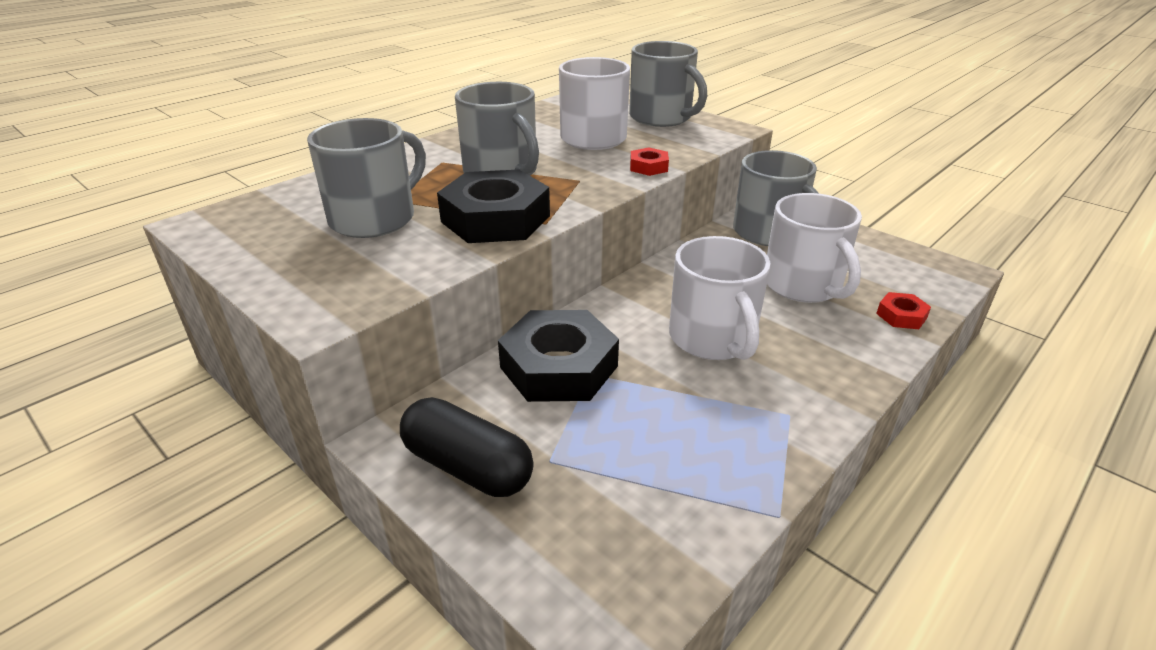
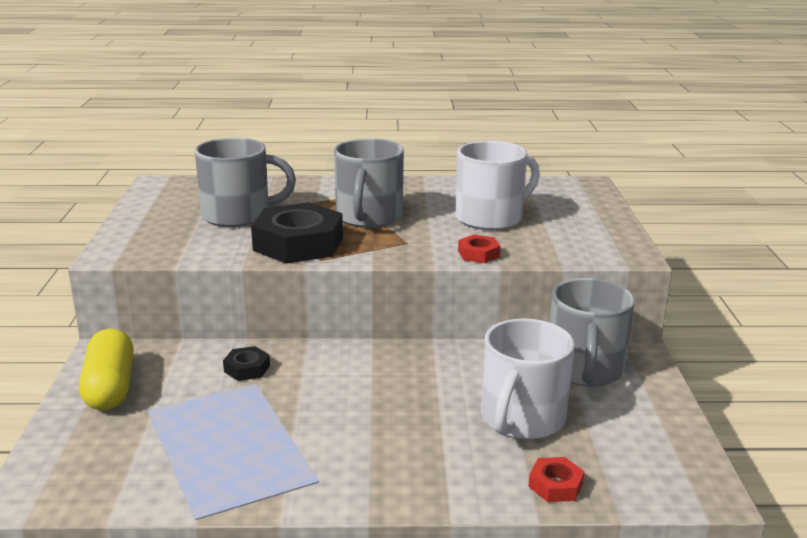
camera: 45 degrees right, 10 degrees down
black capsule [400,397,534,497] -> yellow capsule [79,329,134,410]
black nut [498,310,619,402] -> black nut [223,346,270,381], size x0.45
grey mug [629,41,707,127] -> none
white mug [669,236,771,360] -> none

